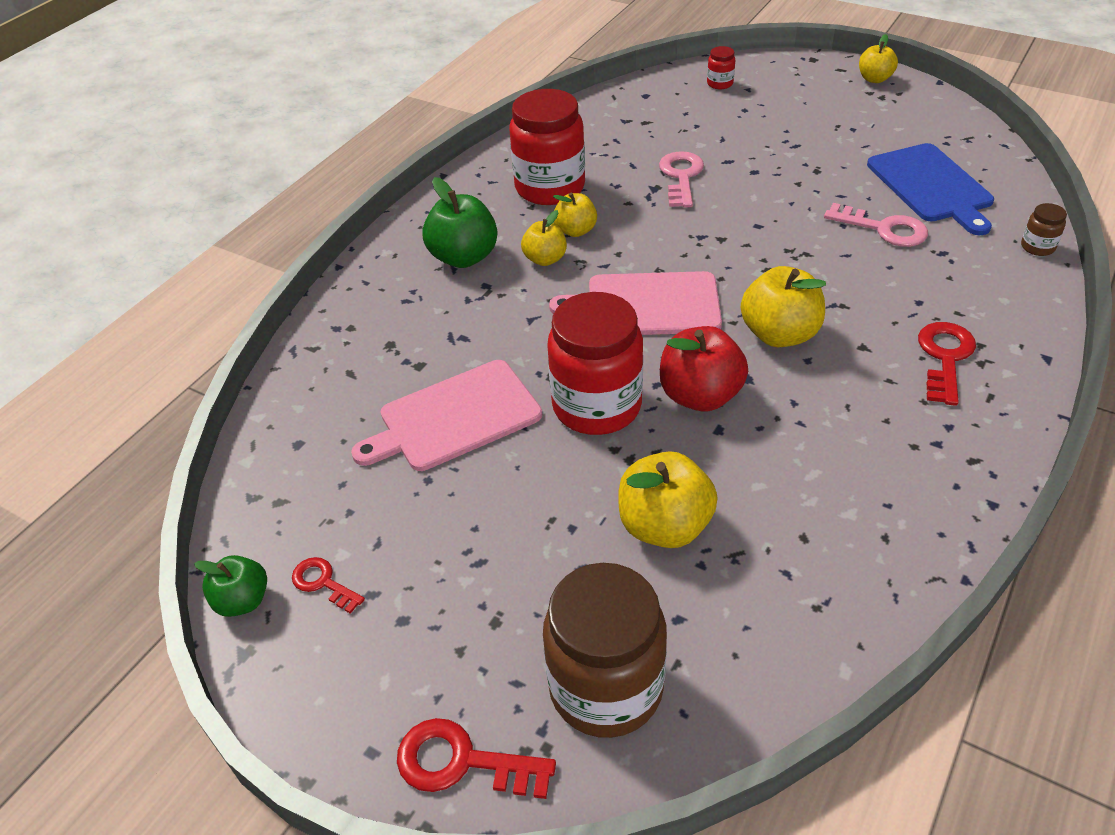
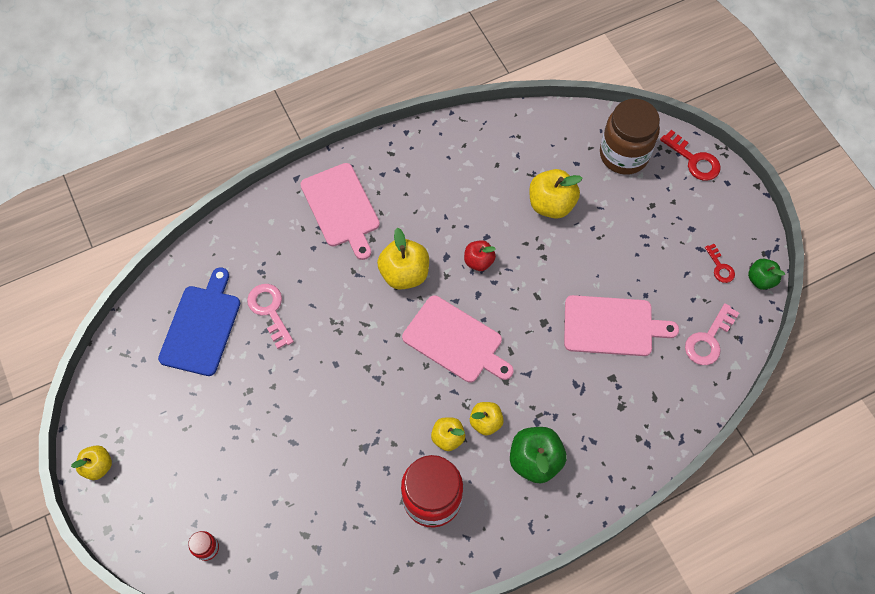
camera: 150 degrees left, 20 degrees up
red jar [547,292,643,435] -> none
pink key [659,151,704,208] -> pink key moved to [685,303,739,365]
red apple [660,326,748,412] -> red apple [464,240,496,271], size x0.61
red key [918,322,976,406] -> pink cutting board [300,163,380,260]
brown jar [1021,203,1067,256] -> none

